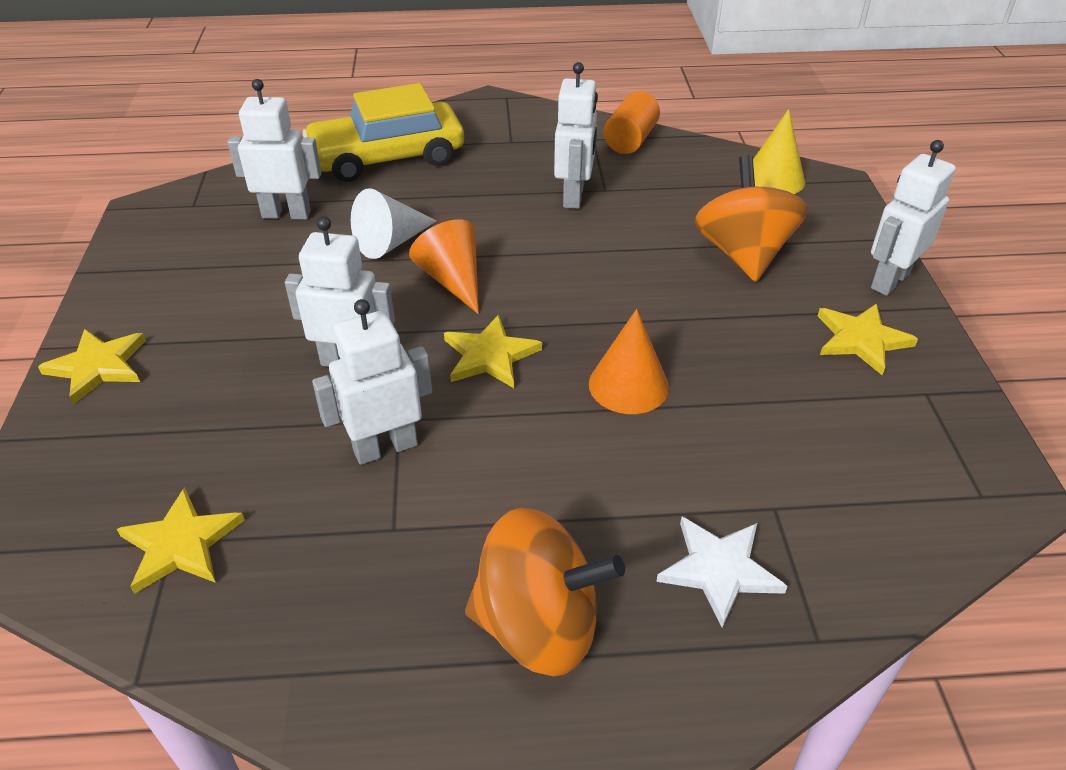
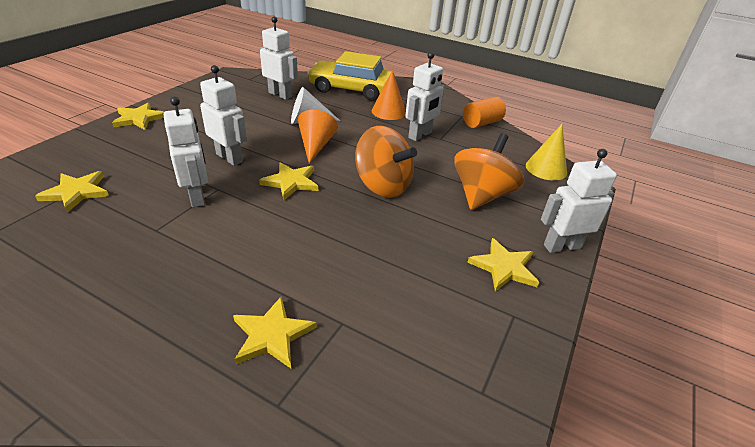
camera: 30 degrees right, 5 degrees down
white robot [312,299,432,465] -> white robot turned 60 degrees clockwise [164,97,208,207]
orange spinning top [465,508,625,676] -> orange spinning top moved to [355,126,417,198]
orange cone [589,309,669,414] -> orange cone moved to [372,70,406,120]
white star [656,517,788,628] -> yellow star [233,296,317,368]

